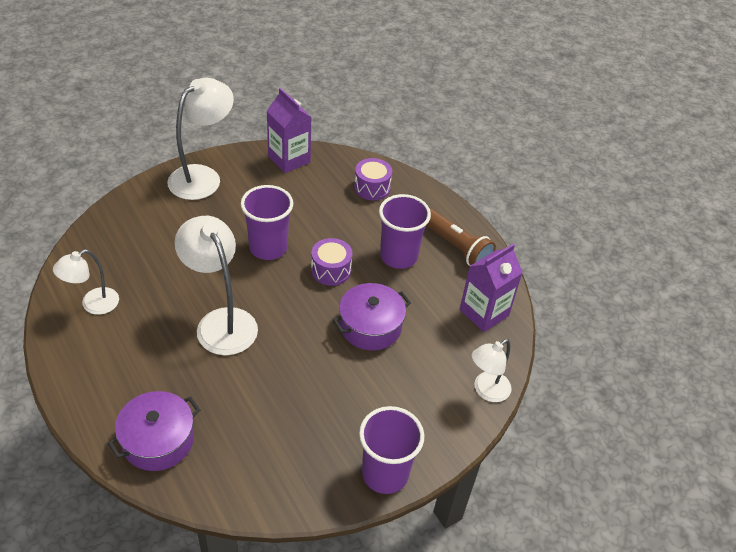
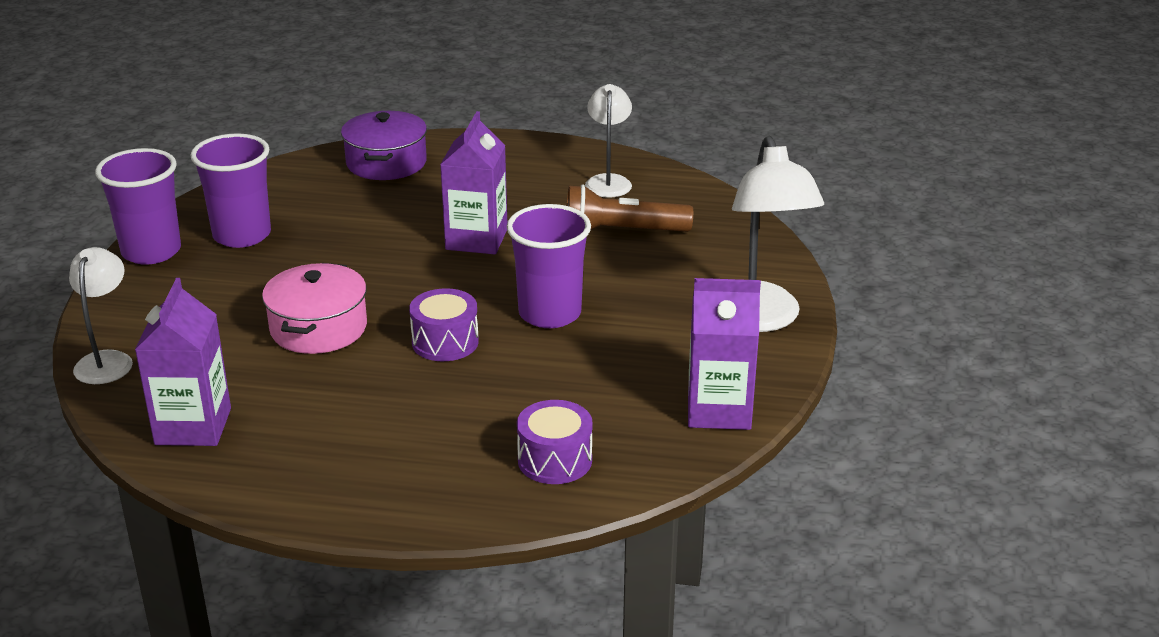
camera: 135 degrees right, 15 degrees down
white lamp [175,216,258,355] -> purple carton [440,111,507,254]
purple pot [333,283,411,350] -> pink pot [262,263,367,354]
purple cup [379,194,431,269] -> purple cup moved to [190,133,271,248]
brown flashlight [426,209,496,266] -> brown flashlight moved to [566,185,693,232]

